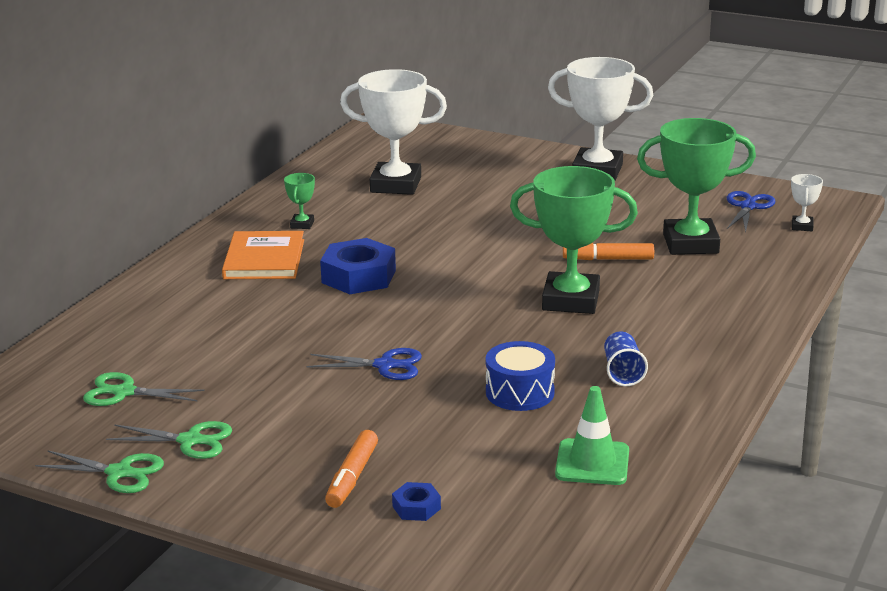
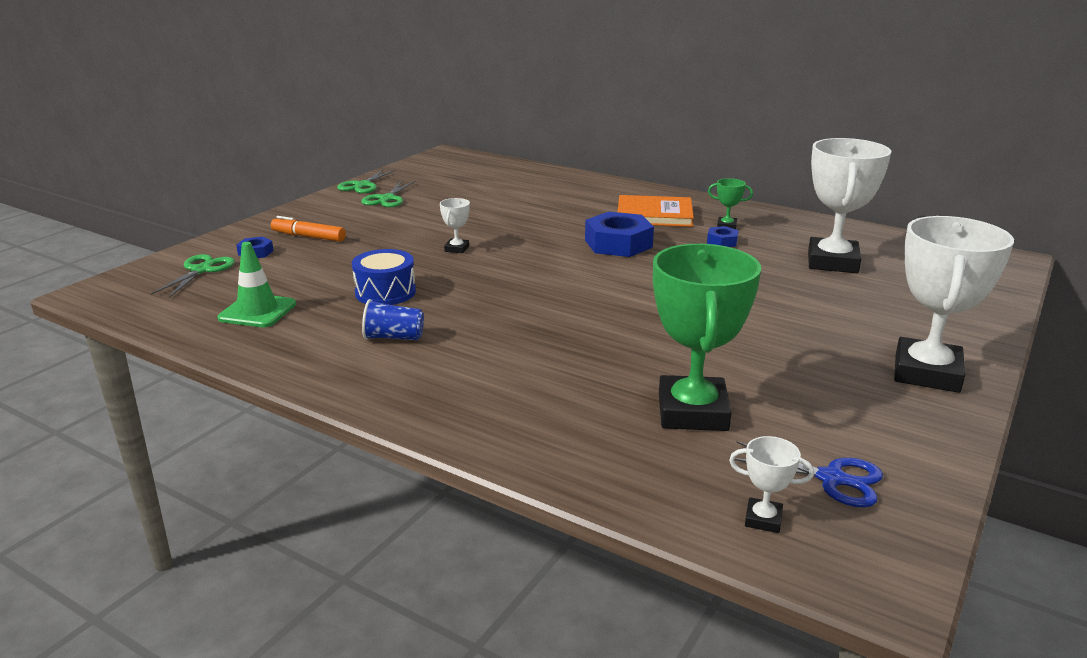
camera: 95 degrees right, 0 degrees up
green scissors [83,372,204,406] -> green scissors moved to [151,254,235,298]
blue scissors [307,348,422,380] -> white trophy [440,198,470,253]
green trophy [510,166,638,314] -> none
orange marker [563,243,654,260] -> none
none -> blue nut [707,226,739,247]

